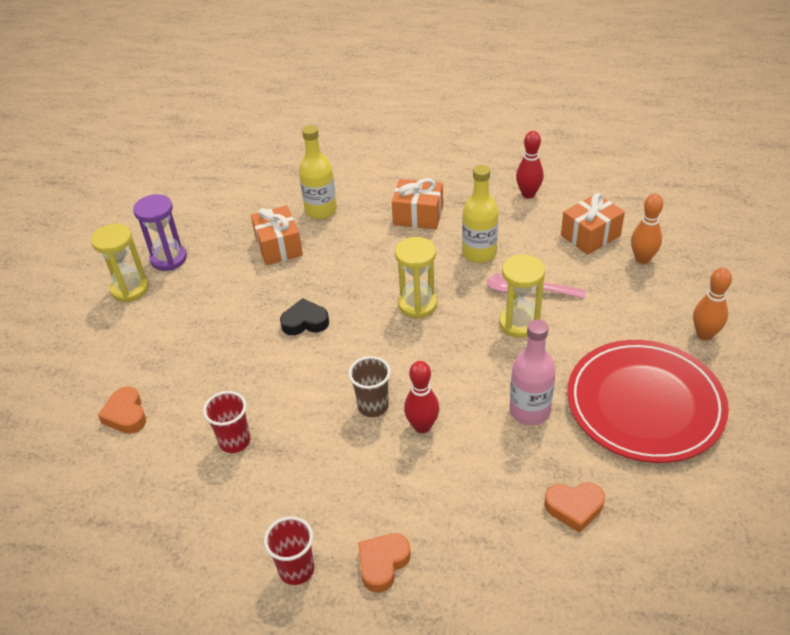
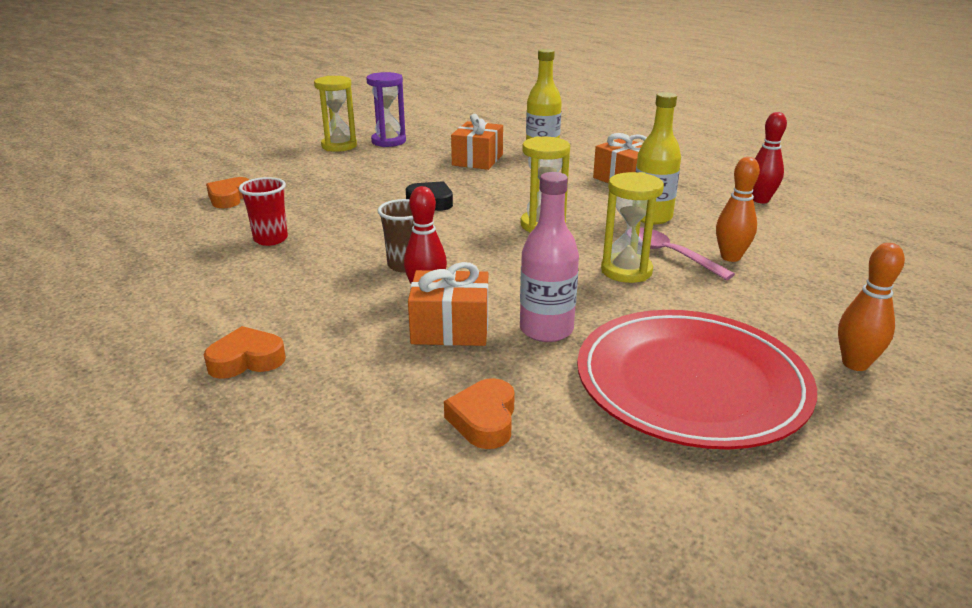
camera: 35 degrees right, 15 degrees down
red cup [264,516,314,585] -> none
orange heart [545,482,605,533] -> orange heart turned 60 degrees clockwise [444,378,515,449]
orange gift [561,193,625,255] -> orange gift moved to [408,262,488,346]
orange bowling pin [631,193,663,264] -> orange bowling pin moved to [716,157,760,262]

